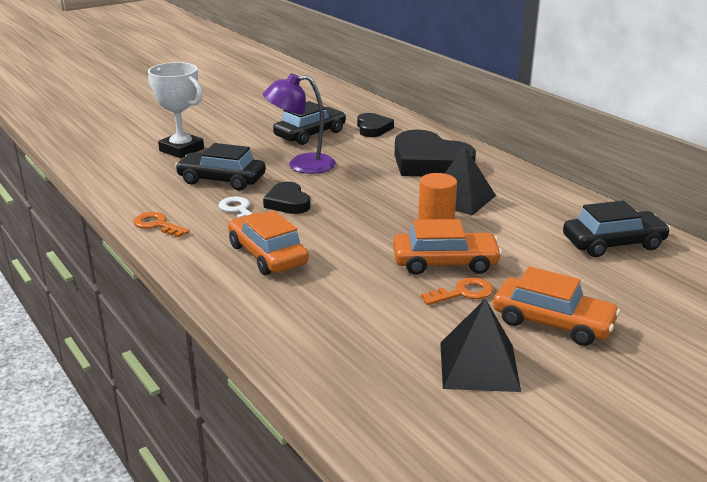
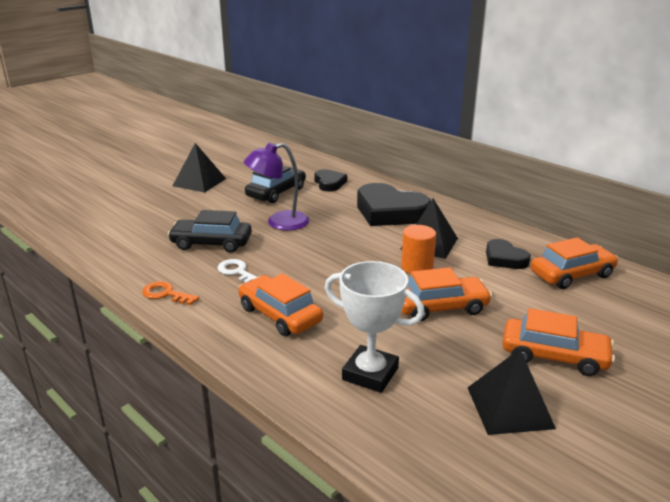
camera: 10 degrees left, 0 degrees up
white trophy [148,62,204,158] -> white trophy moved to [325,261,425,393]
black heart [263,182,310,214] -> black heart moved to [486,239,531,269]
orange key [421,277,493,305] -> none
black car [563,201,671,257] -> orange car [531,237,618,289]
none -> black pyramid [173,143,226,193]

